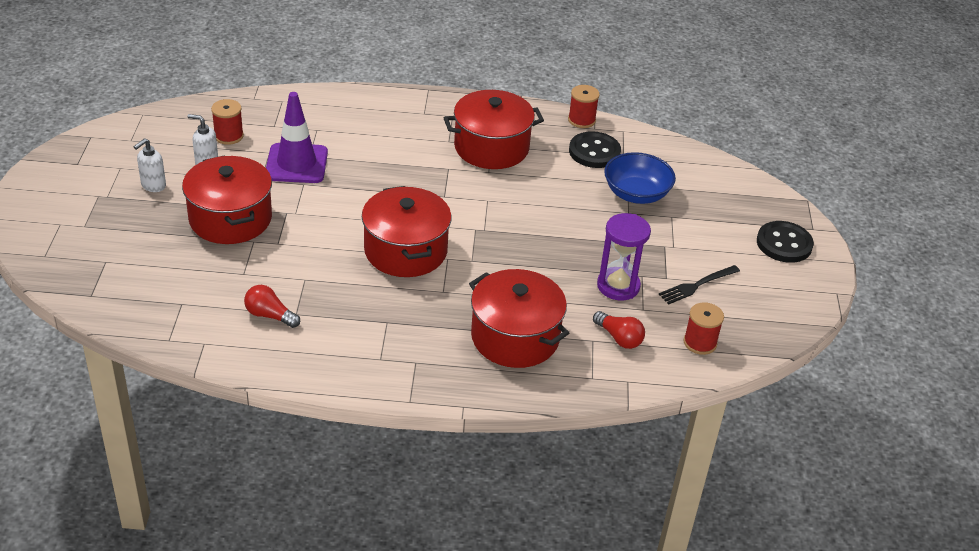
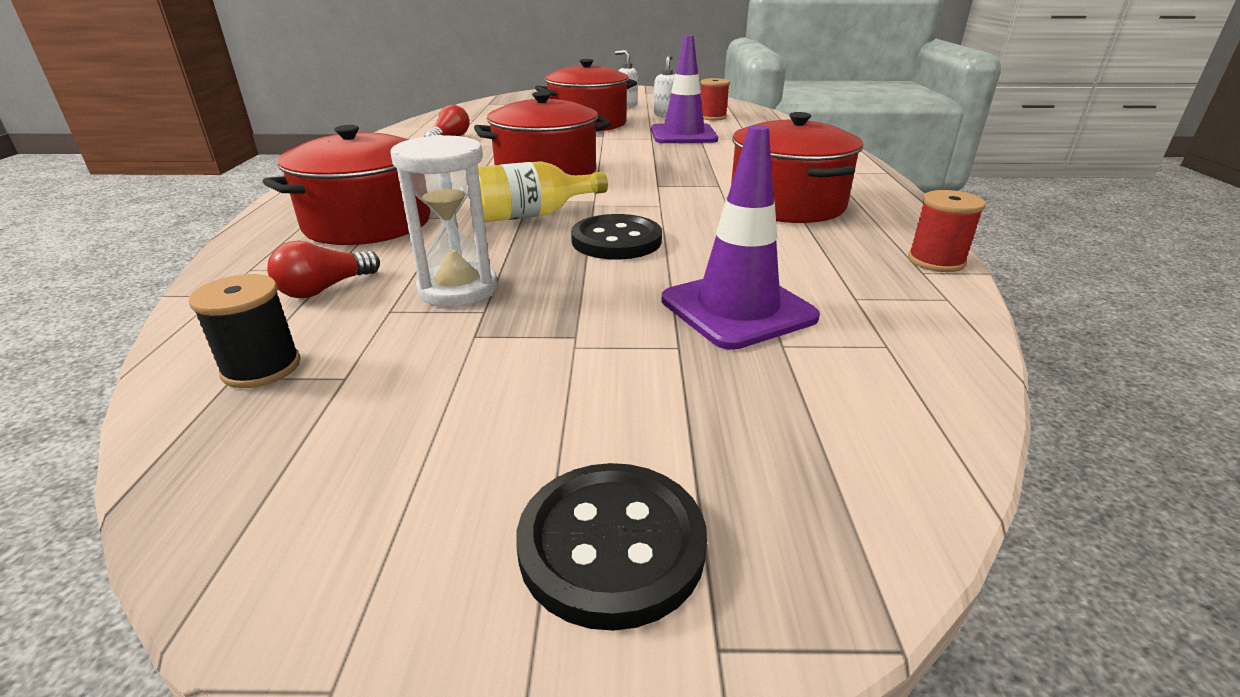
camera: 90 degrees right, 10 degrees down
black button [569,131,621,168] -> black button moved to [571,214,662,260]
purple hourglass [597,213,651,301] -> white hourglass [390,135,498,307]
blue bowl [604,152,676,204] -> purple traffic cone [661,125,820,350]
black fork [659,265,740,304] -> none
red spool [684,302,724,355] -> black spool [189,274,301,388]
none -> yellow bottle [478,161,608,222]

